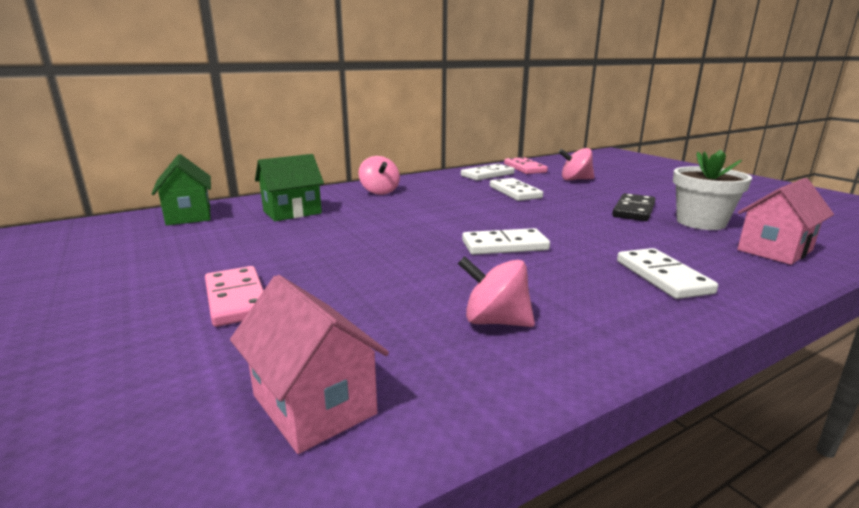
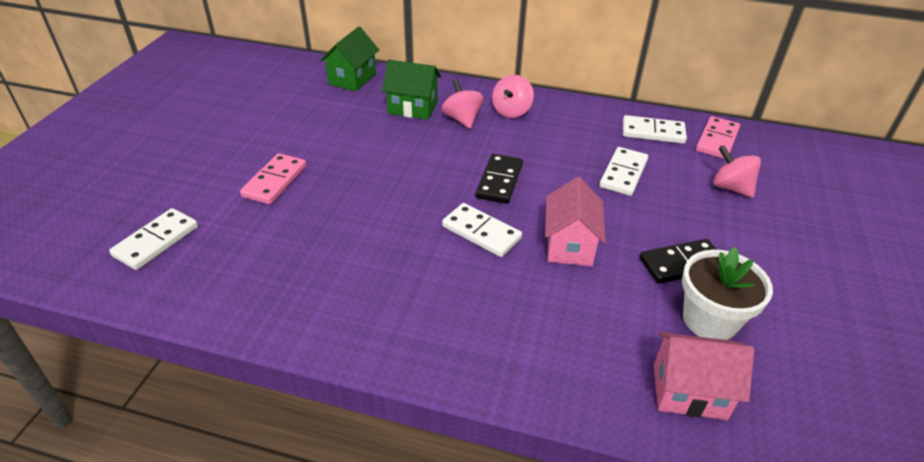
camera: 45 degrees right, 20 degrees up
pink house [230,275,389,454] -> pink house moved to [545,177,606,266]
pink spinning top [458,256,535,327] -> pink spinning top moved to [442,79,483,129]
white domino [617,248,718,299] -> white domino moved to [109,208,198,270]
none -> black domino [476,154,523,204]

